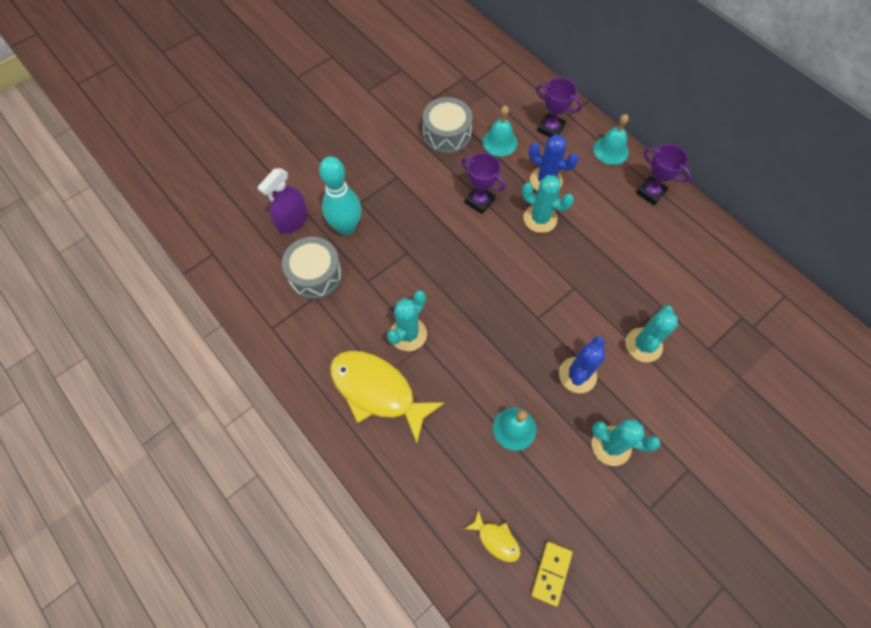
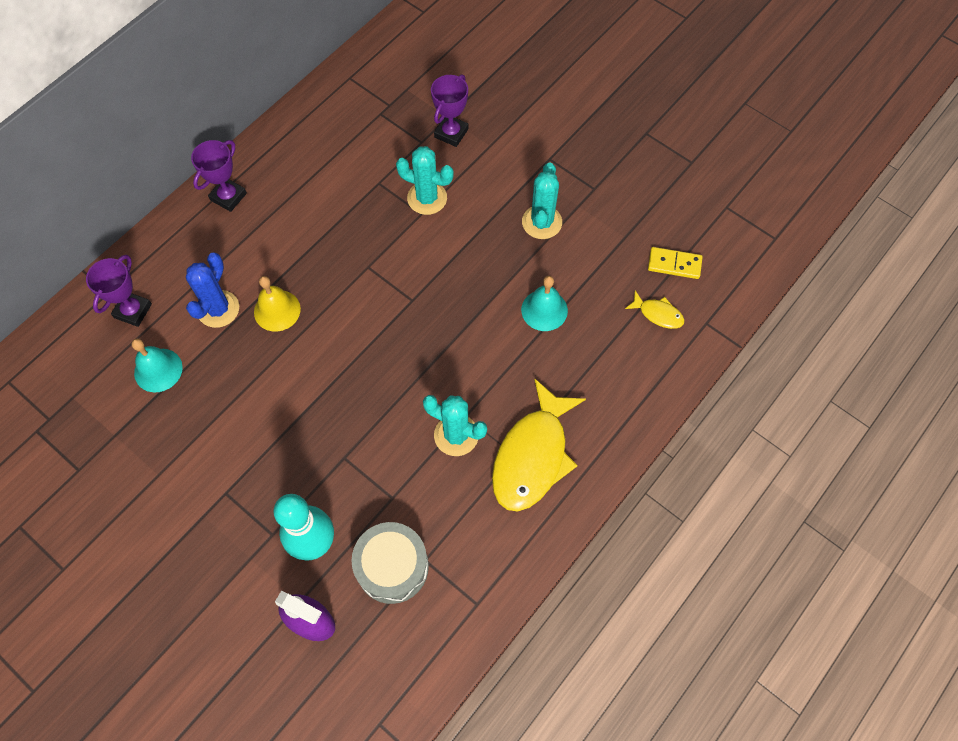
camera: 100 degrees left, 0 degrees up
grey drum [423,97,472,154] -> none
purple trophy [461,153,505,214] -> purple trophy moved to [431,74,468,147]
yellow fish [464,510,520,562] -> yellow fish turned 90 degrees clockwise [625,290,685,329]
turquoise cactus [522,175,574,233] -> yellow bell [254,276,301,332]
blue cactus [559,337,605,393] -> none
turquoise bell [593,114,629,165] -> none

